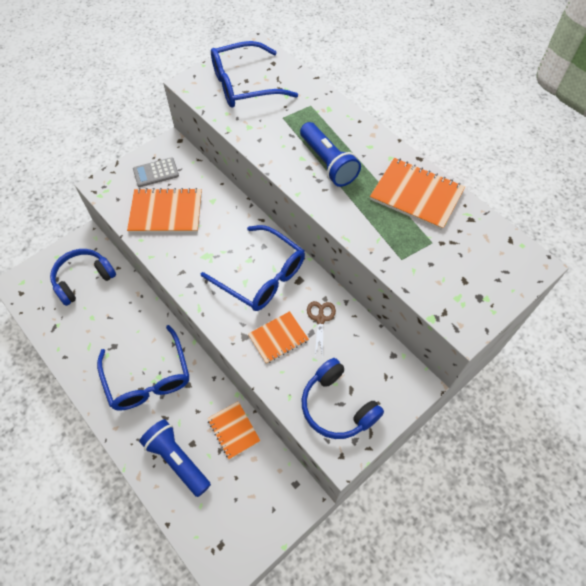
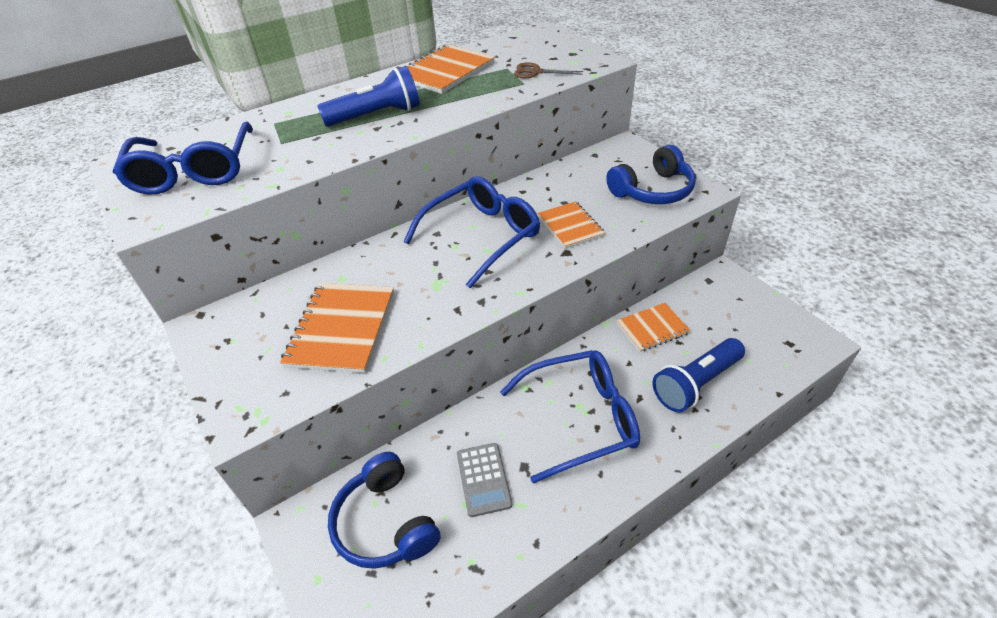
camera: 80 degrees left, 15 degrees down
grey calculator [133,157,179,187] -> grey calculator moved to [457,443,512,517]
brown scissors [307,301,336,358] -> brown scissors moved to [514,62,583,78]

